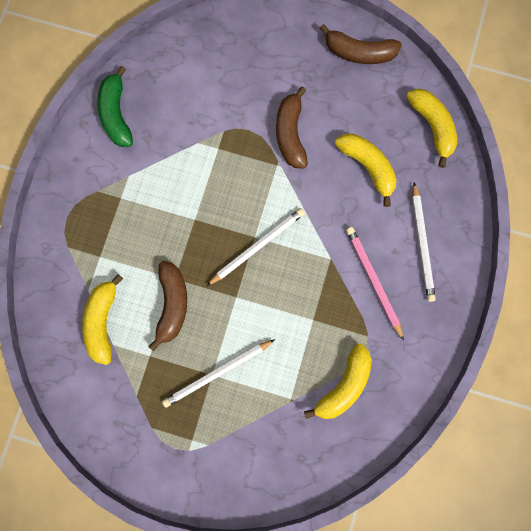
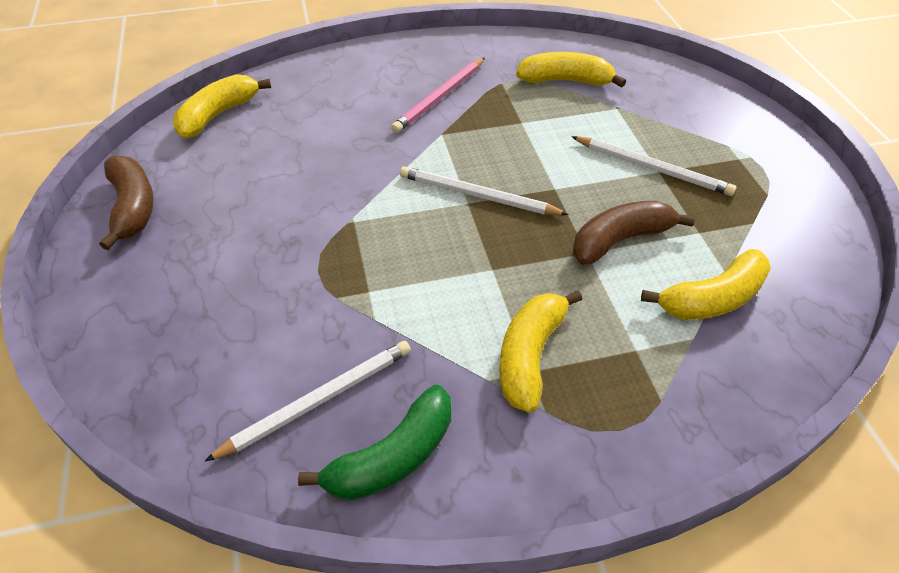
camera: 120 degrees left, 30 degrees down
brown banana [276,86,308,169] -> none
yellow banana [335,133,397,207] -> yellow banana moved to [499,290,583,413]
white pencil [412,182,436,302] -> white pencil moved to [205,341,411,462]

